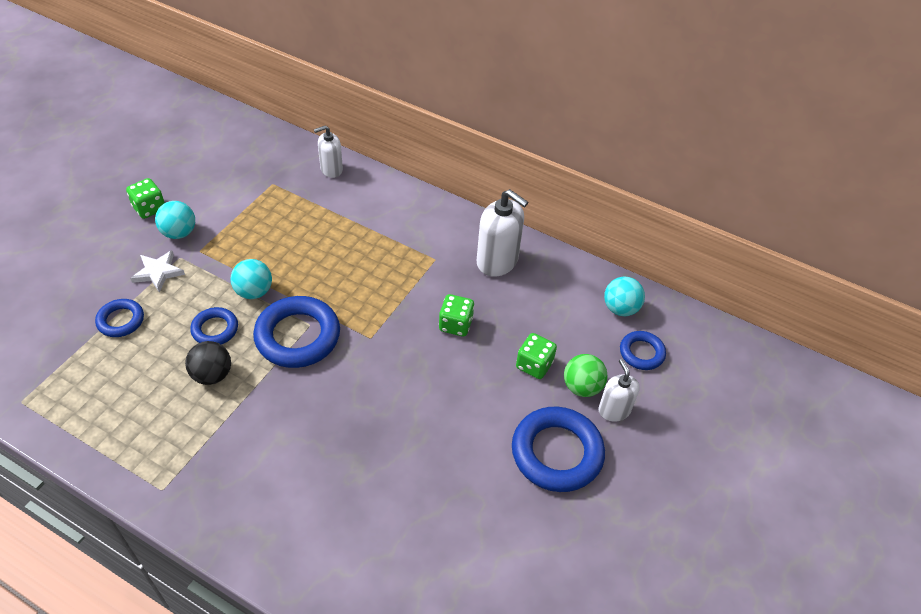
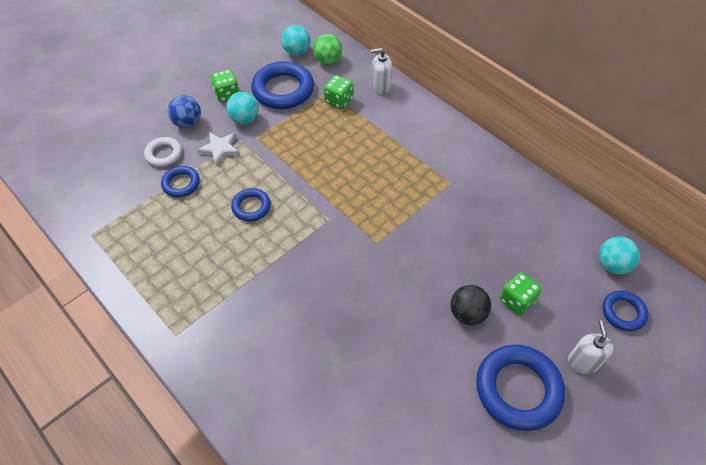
camera: 20 degrees right, 5 degrees up
black ball [185,341,231,385] -> black ball moved to [451,285,491,325]
turquoise ball [231,259,272,299] -> turquoise ball moved to [281,25,311,55]
blue ring [253,296,340,368] -> blue ring moved to [251,61,314,109]
green dice [439,294,474,336] -> green dice moved to [324,75,353,109]
white soap dispenser [477,189,528,277] -> none
green ball [564,354,607,397] -> green ball moved to [313,34,342,65]
none -> white ring [144,137,182,167]
none -> blue ball [168,95,201,128]

